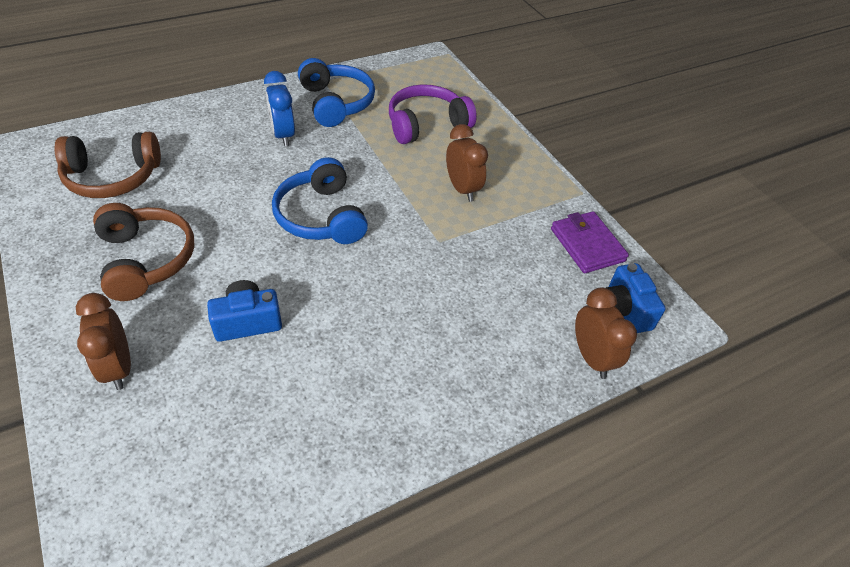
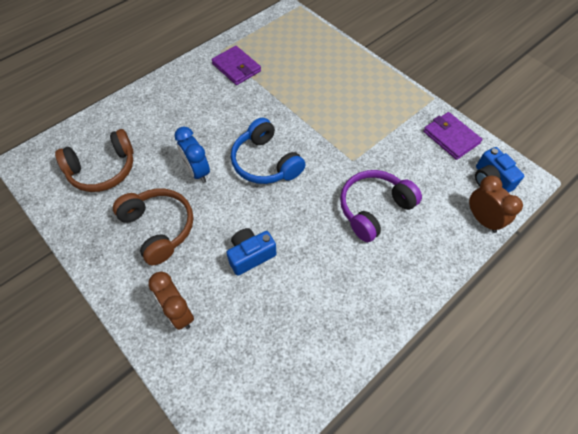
camera: 10 degrees left, 10 degrees up
blue clock [264,71,295,146] -> blue clock moved to [174,126,210,183]
blue headphones [298,58,375,127] -> purple wallet [212,46,261,85]
purple headphones [389,84,477,144] -> purple headphones moved to [340,170,422,242]
brown clock [446,124,488,202] -> none

